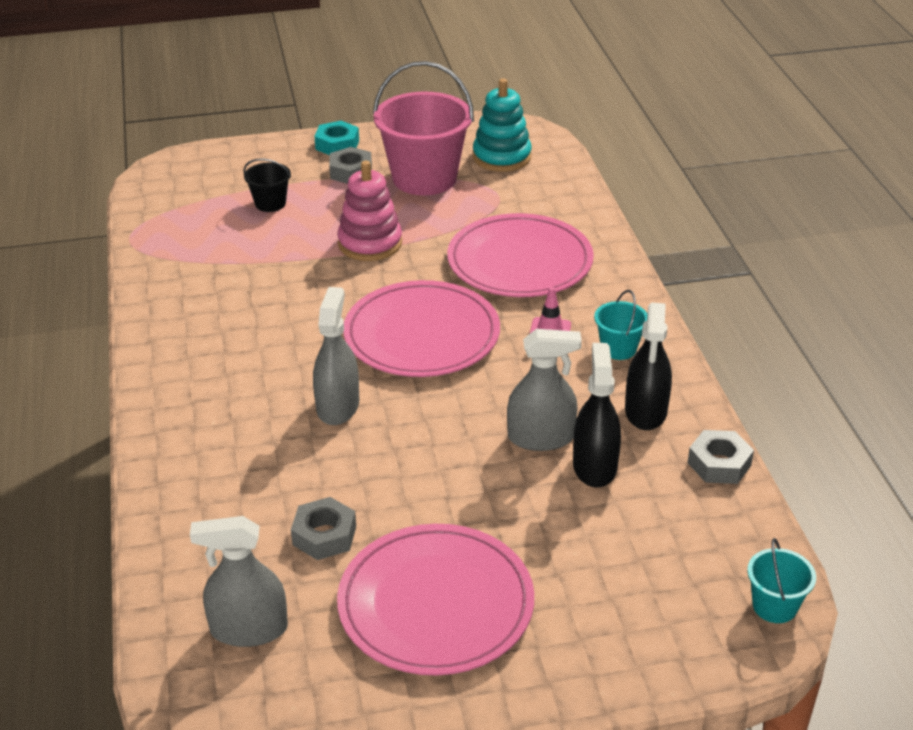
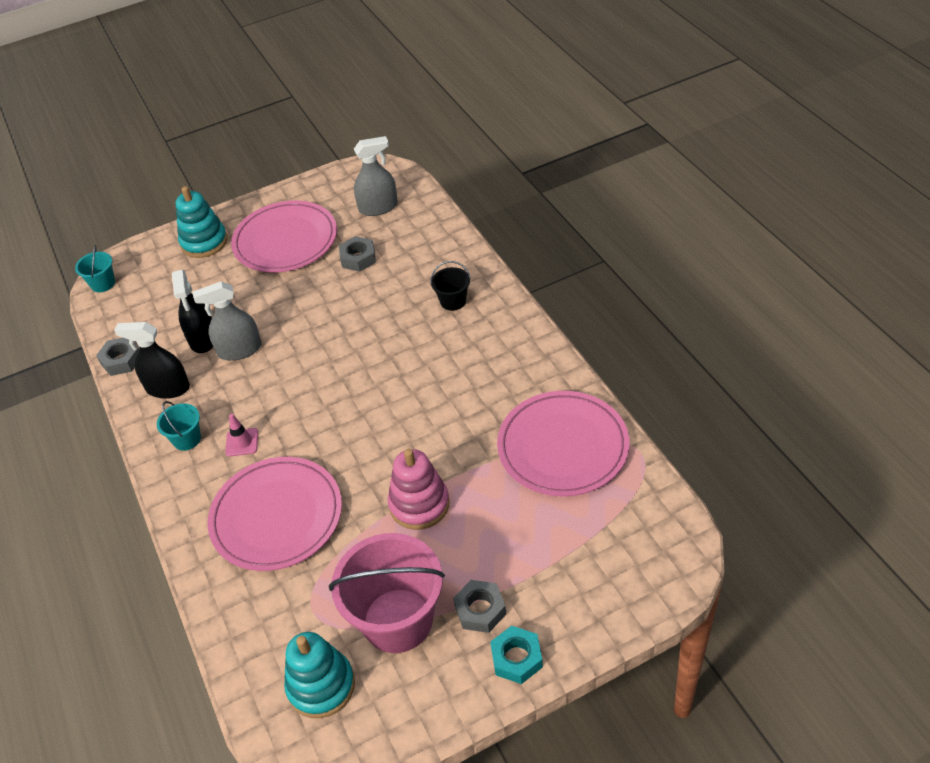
camera: 170 degrees right, 10 degrees up
black bucket [243,158,291,212] -> black bucket moved to [430,261,471,311]
grey spray bottle [313,287,359,425] -> none
pink plate [344,280,500,377] -> pink plate moved to [497,391,630,497]
black spray bottle [625,302,672,430] -> black spray bottle turned 75 degrees counterclockwise [114,322,190,399]
none -> turquoise stacking toy [176,186,228,258]

